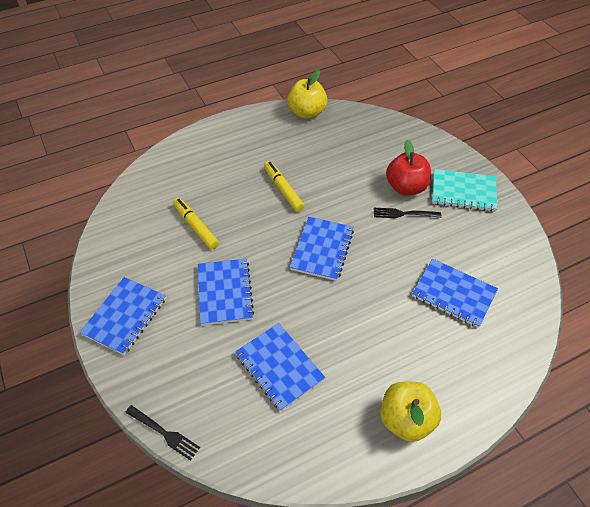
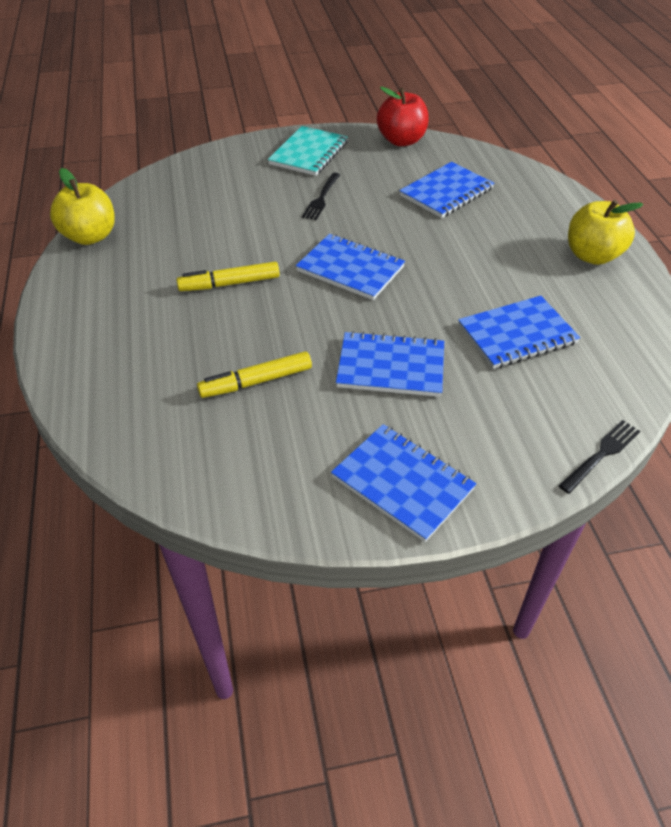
camera: 75 degrees left, 5 degrees down
red apple [386,140,431,195] -> red apple moved to [377,87,429,146]

